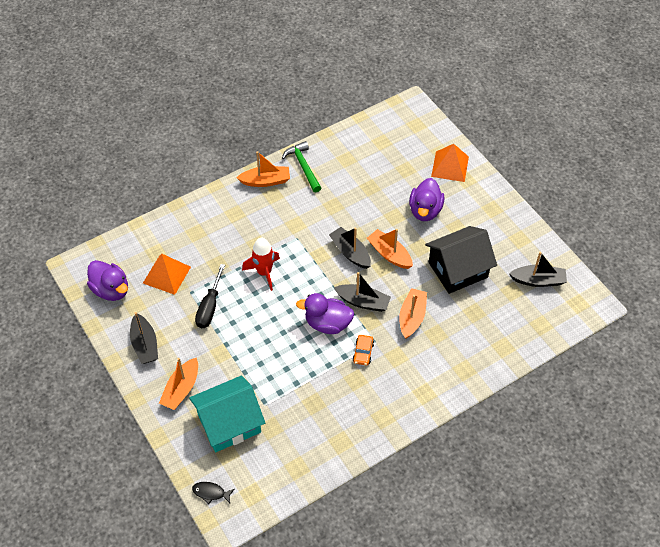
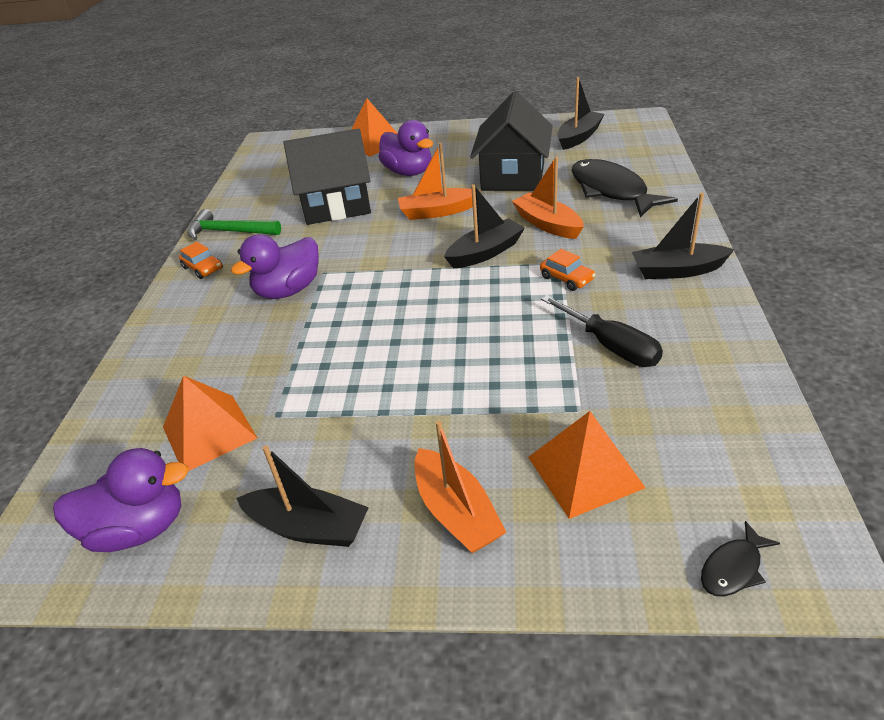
camera: 50 degrees left, 15 degrees down
turquoise house [189,376,265,452] -> orange pyramid [528,411,645,519]
black screwdriver [195,264,225,328] -> black screwdriver moved to [541,295,663,367]
orange boat [236,151,290,187] -> orange car [179,242,223,279]
red rocket [242,238,280,291] -> none
purple duck [296,293,354,334] -> purple duck moved to [231,234,319,299]
black boat [329,227,371,269] -> black boat moved to [632,193,734,279]
none -> black house [284,129,371,225]
none -> black fish [571,159,678,217]

